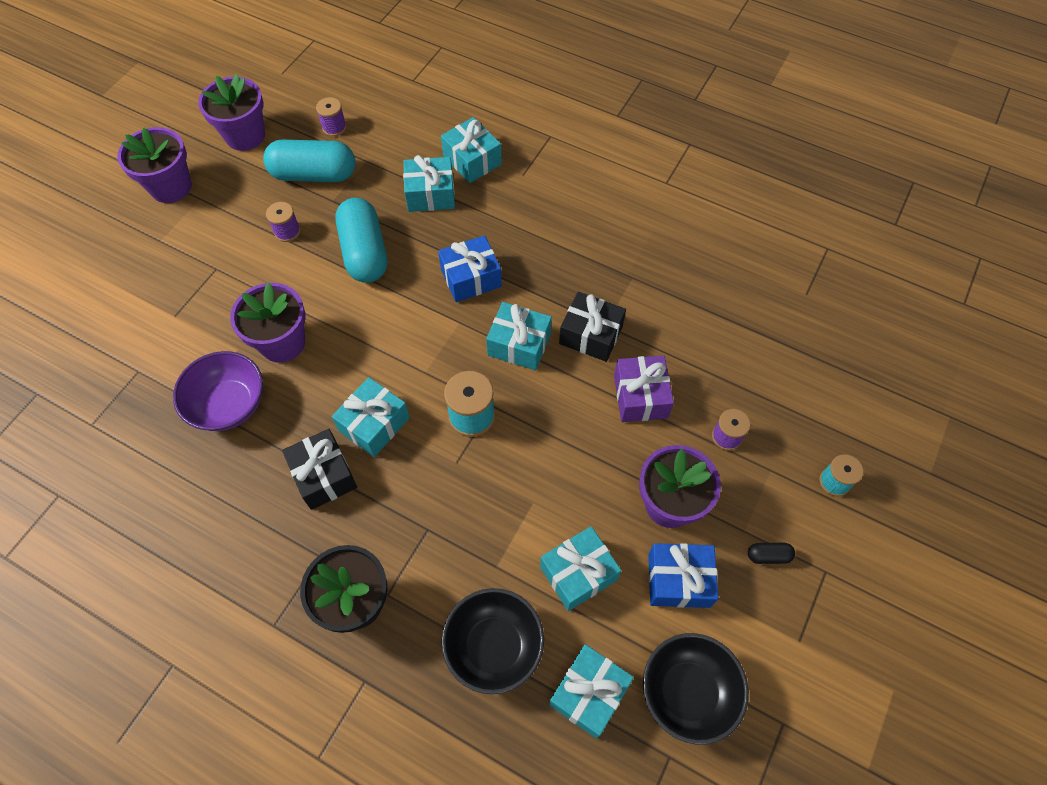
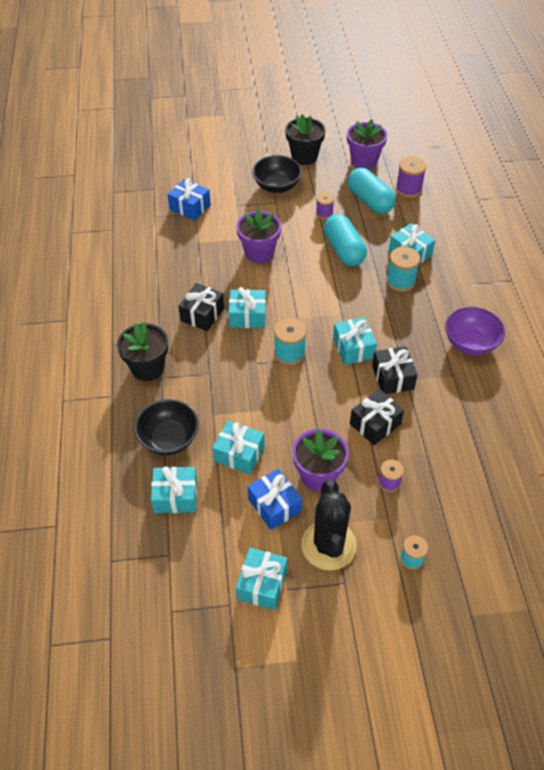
camera: 55 degrees right, 10 degrees down
purple flower pot [117,127,192,203] -> black flower pot [285,114,326,165]
purple bowl [173,351,263,431] -> purple bowl moved to [445,307,505,356]
purple spool [316,97,347,136] -> purple spool [396,156,427,198], size x1.56
turquoise capsule [335,198,387,283] -> turquoise capsule turned 60 degrees counterclockwise [324,214,367,266]
blue gift [438,235,502,302] -> blue gift moved to [168,179,211,221]
turquoise gift [441,117,502,183] -> turquoise gift moved to [236,548,287,610]
purple gift [614,355,674,422] -> black gift [350,389,404,445]
black bowl [643,633,749,745] -> black bowl moved to [252,155,302,193]
black capsule [748,543,795,564] -> black cactus [301,480,357,571]
none -> turquoise spool [386,247,420,292]

